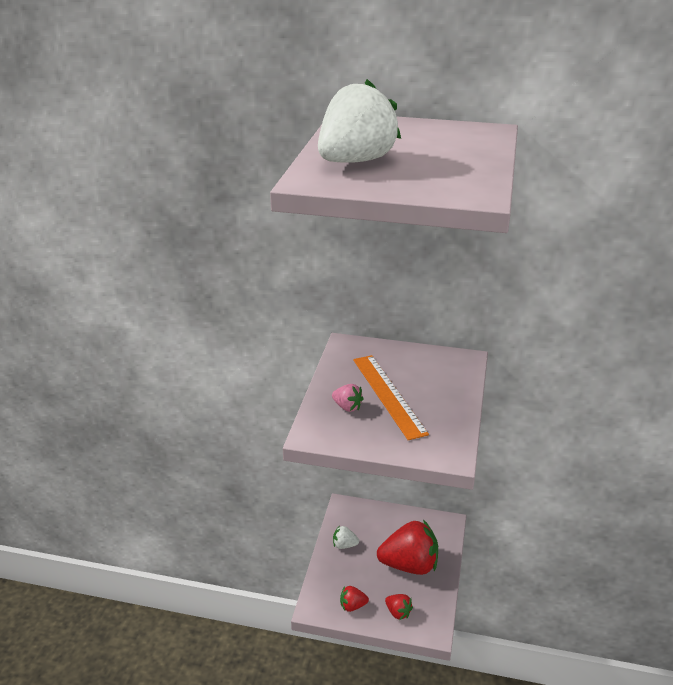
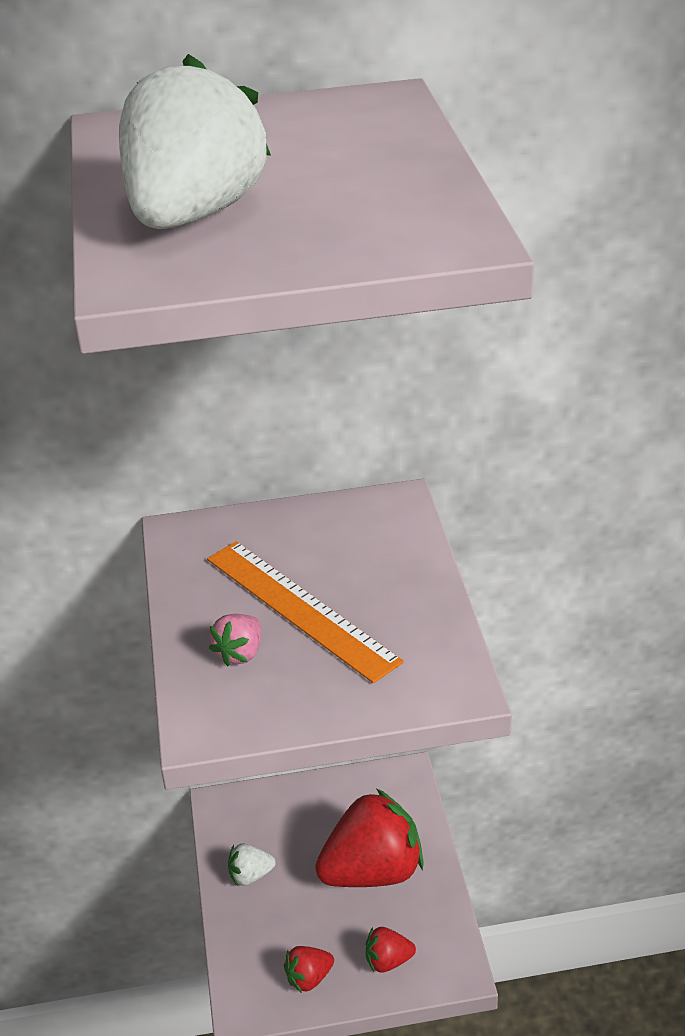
camera: 20 degrees left, 5 degrees up
pink strawberry [332,384,364,412] -> pink strawberry turned 105 degrees clockwise [209,614,261,666]
red strawberry [385,594,413,620] -> red strawberry turned 150 degrees clockwise [365,927,416,973]

